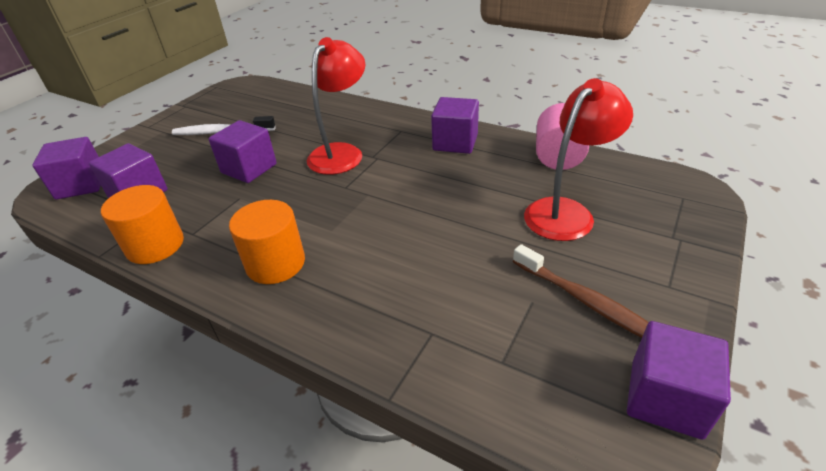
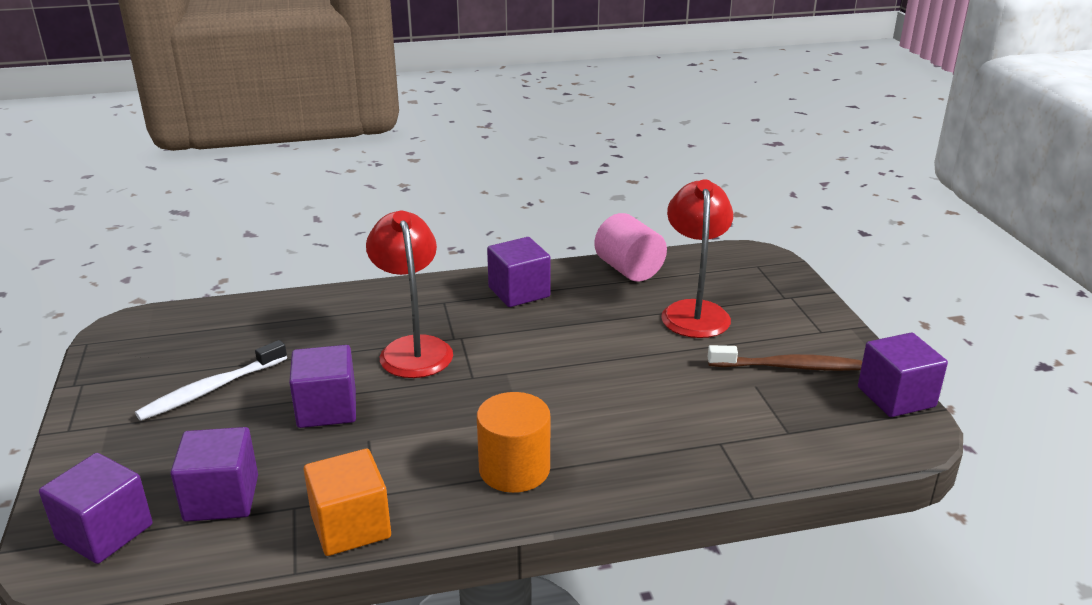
camera: 45 degrees left, 10 degrees down
orange cylinder [101,185,184,264] -> orange cube [304,449,391,556]

